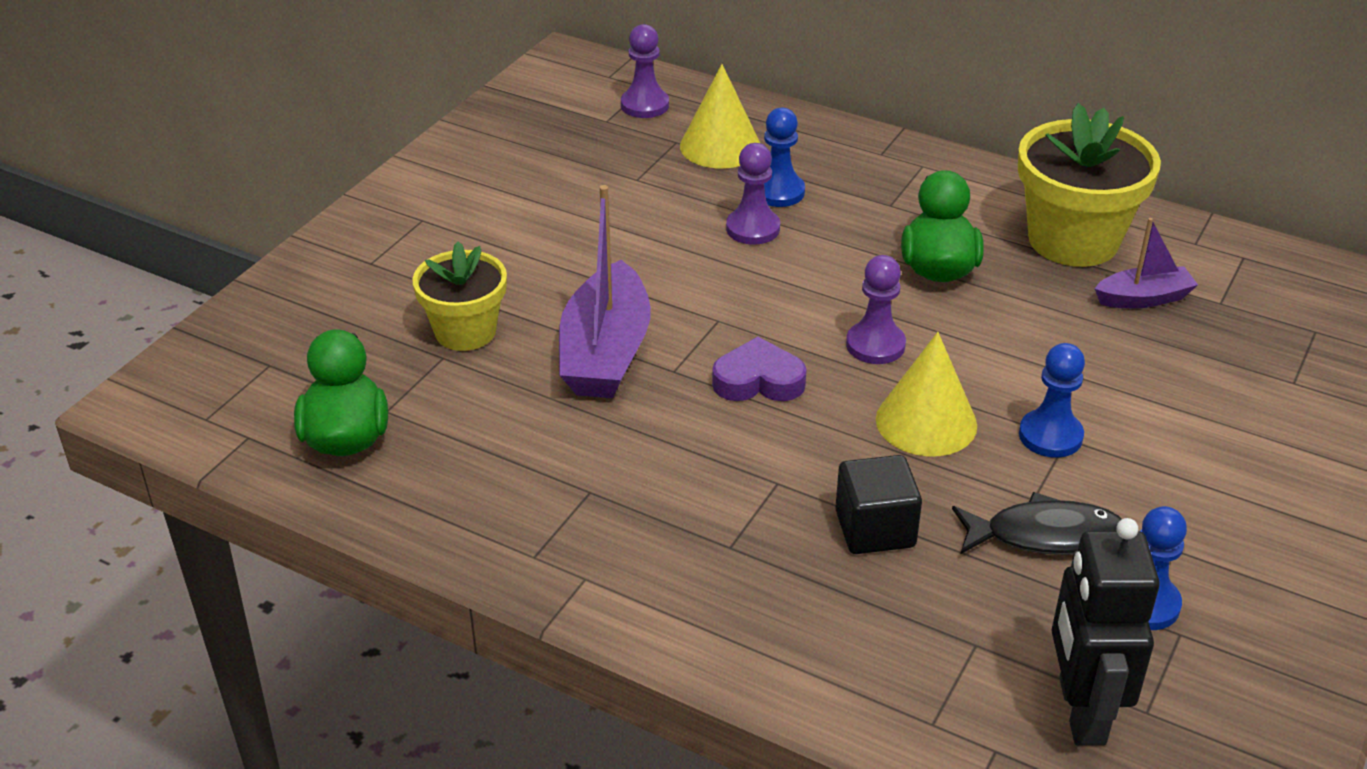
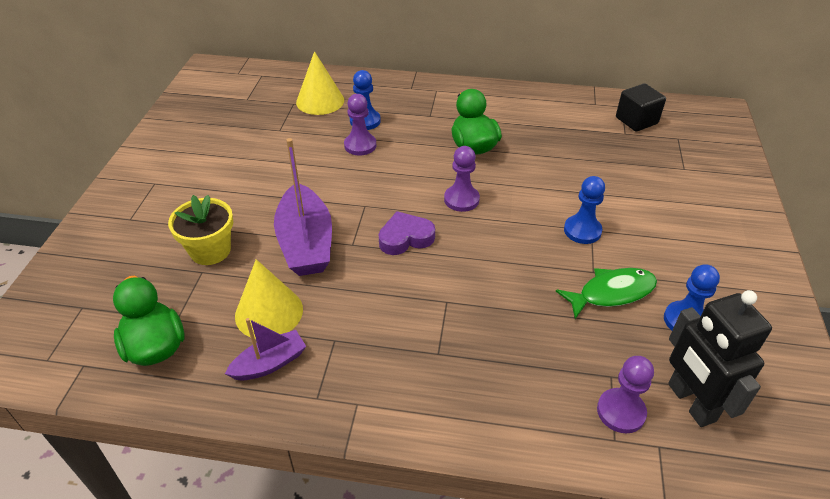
camera: 20 degrees left, 5 degrees up
purple pawn [621,24,669,118] -> purple pawn moved to [597,356,654,433]
black cube [835,455,922,554] -> black cube moved to [616,83,666,131]
yellow cone [876,332,977,456] -> yellow cone moved to [235,259,303,339]
black fish [952,492,1122,555] -> green fish [556,268,657,319]
yellow flower pot [1018,103,1161,267] -> none
purple boat [1095,218,1198,308] -> purple boat moved to [225,318,306,380]

